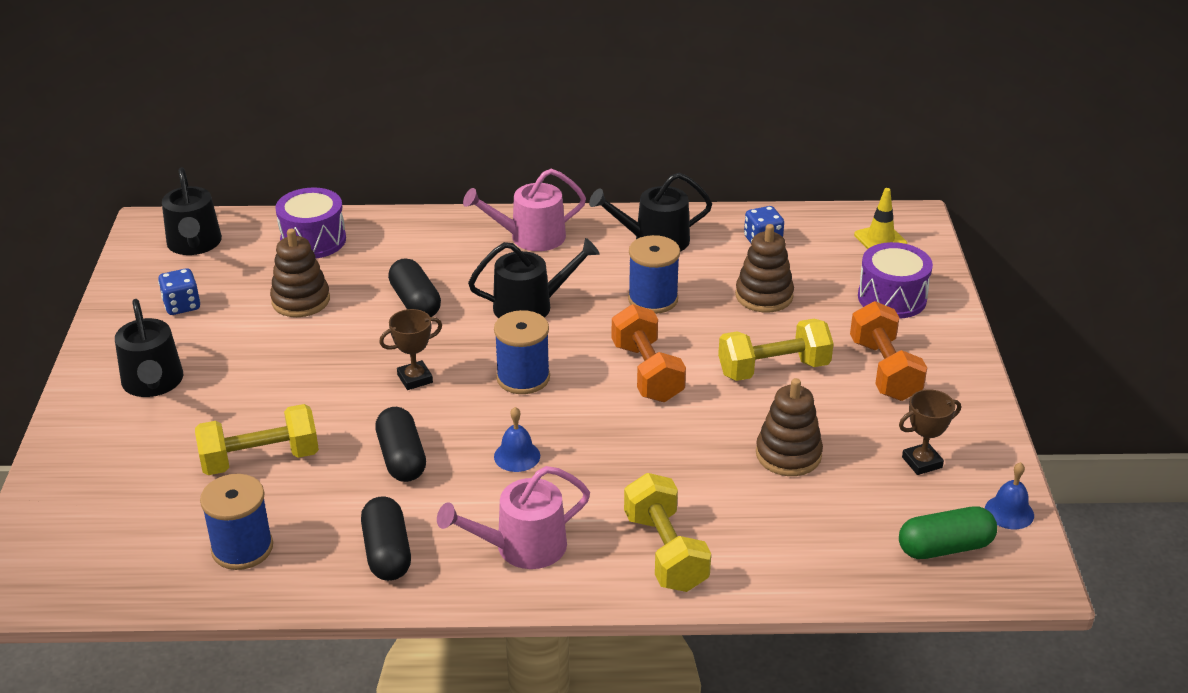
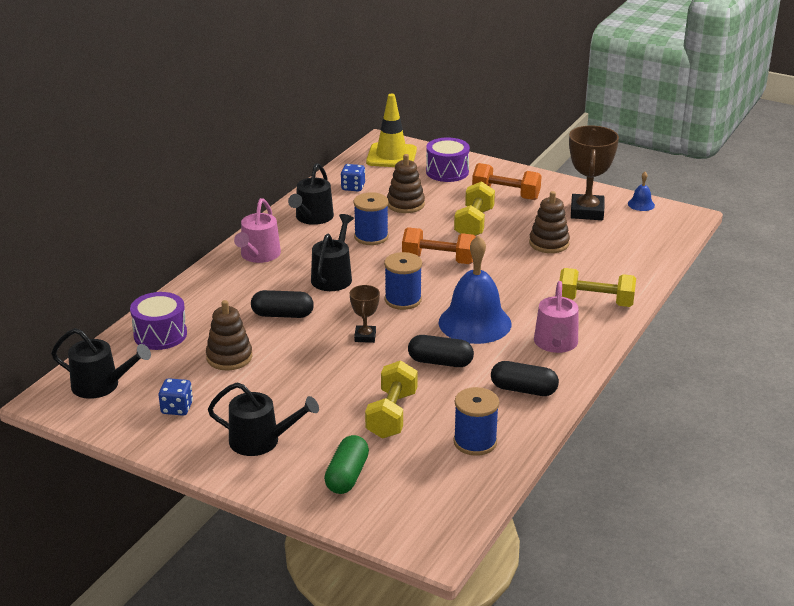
camera: 60 degrees left, 5 degrees down
blue bell [494,407,540,472] -> blue bell [439,235,512,344], size x2.34
yellow traffic cone [854,188,907,249] -> yellow traffic cone [366,94,417,167], size x1.74
brown trophy [899,389,961,475] -> brown trophy [569,126,619,220], size x1.88
green capsule [899,506,997,559] -> green capsule moved to [324,435,369,494]

